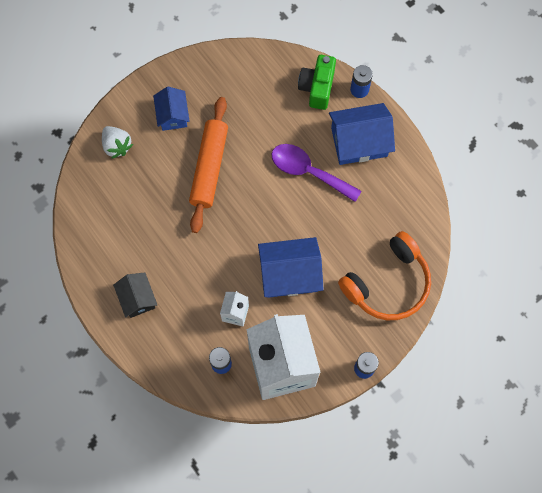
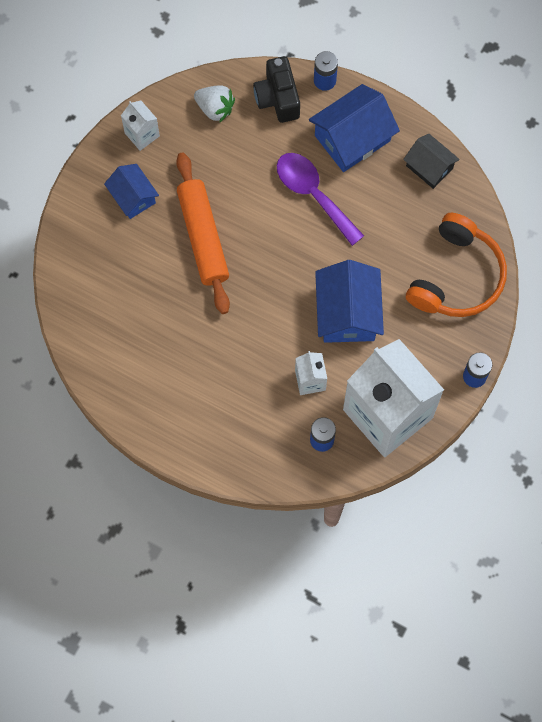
camera: 25 degrees left, 0 degrees up
white strawberry [102,126,133,159] -> white strawberry moved to [194,85,235,123]
black house [113,273,157,318] -> black house moved to [403,134,460,189]
blue house [258,237,324,298] -> blue house turned 60 degrees counterclockwise [315,260,384,343]
purple spoon [272,144,361,202] -> purple spoon turned 45 degrees clockwise [277,153,364,246]
green camera [298,55,336,110] -> black camera [253,56,300,123]
none -> white carton [121,101,160,151]

